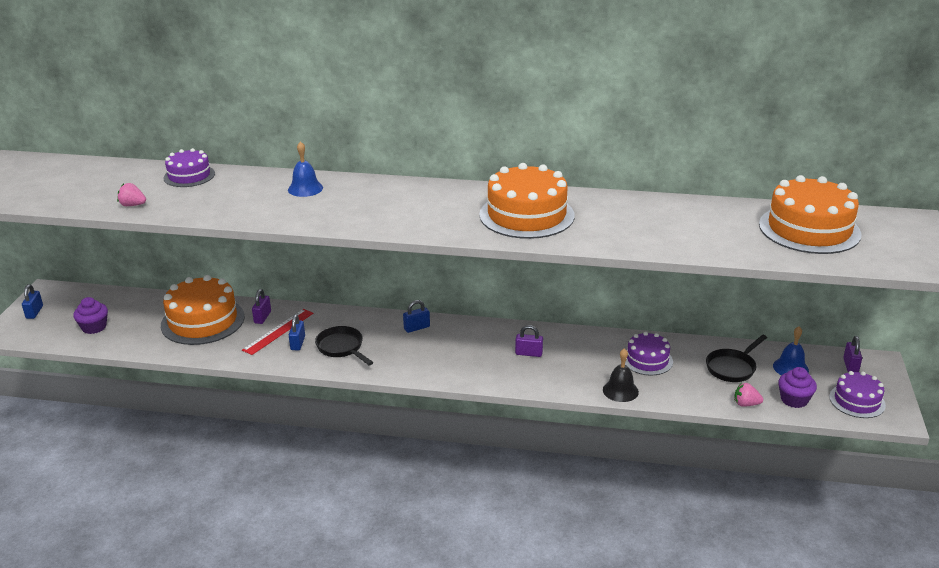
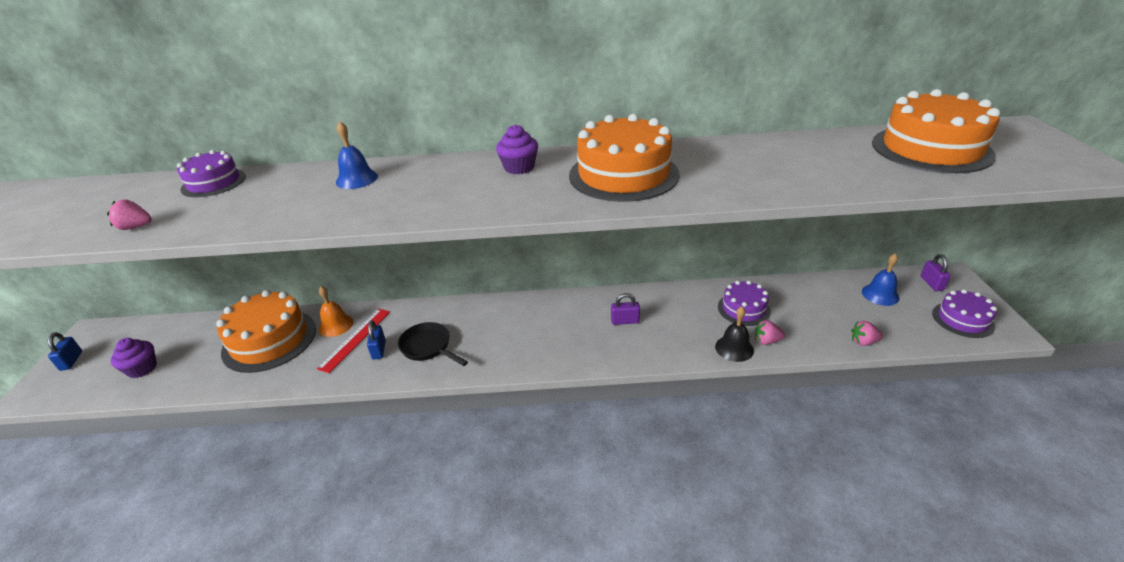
camera: 10 degrees left, 5 degrees up
purple padlock [252,289,271,324] -> orange bell [318,286,354,337]
blue padlock [403,300,430,333] -> none
black pan [706,335,767,382] -> none
purple cupcake [778,367,817,408] -> purple cupcake moved to [496,125,538,174]
none -> pink strawberry [755,320,785,345]

